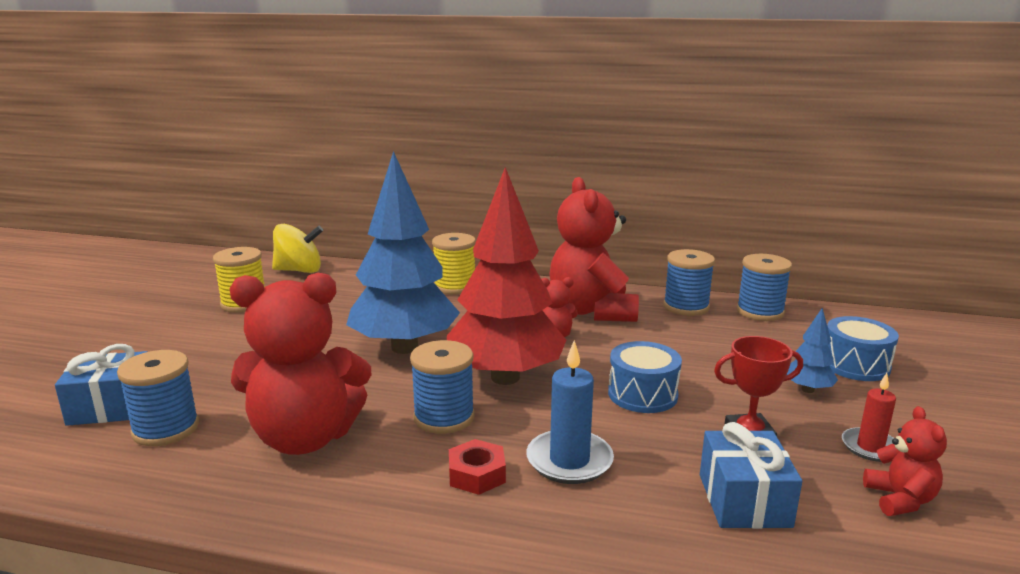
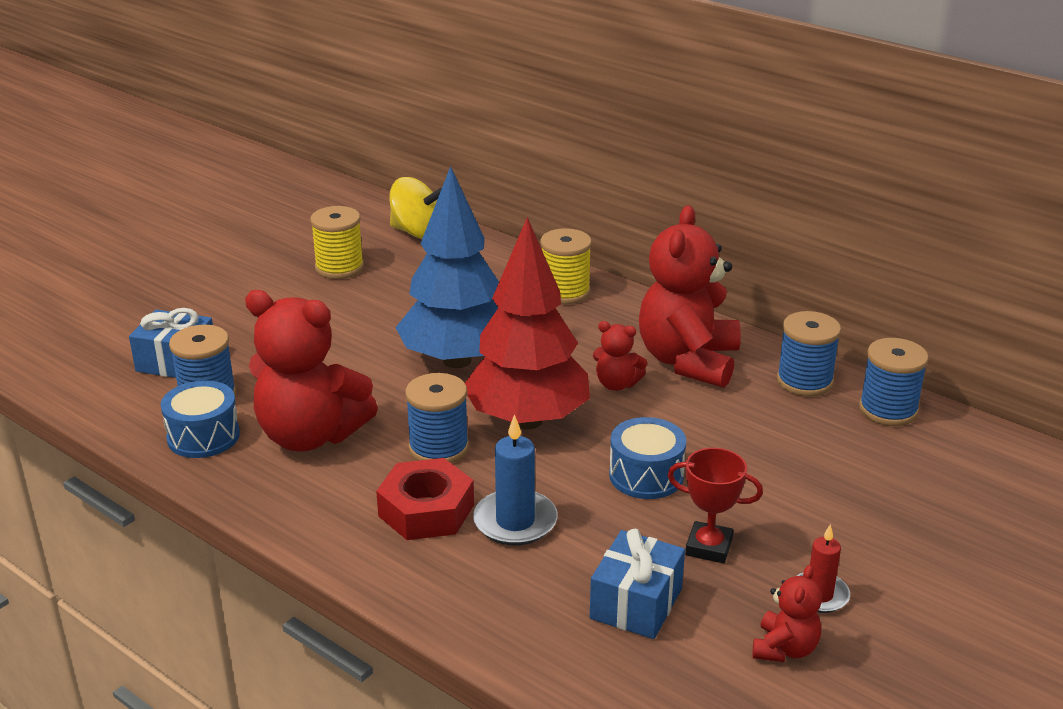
camera: 25 degrees right, 10 degrees up
red nut [449,439,506,495] -> red nut [376,458,474,540], size x1.63
blue tree [787,308,838,393] -> none
blue drum [827,316,899,381] -> blue drum moved to [161,380,240,458]

